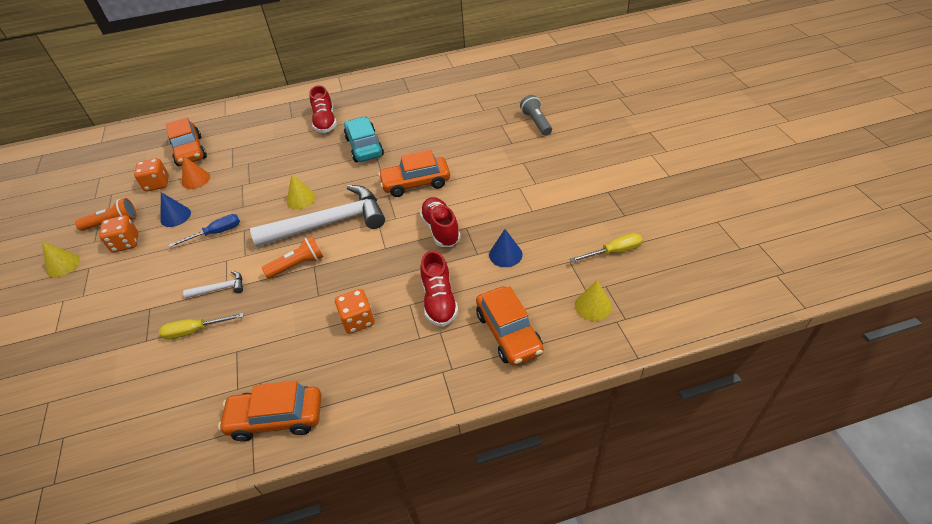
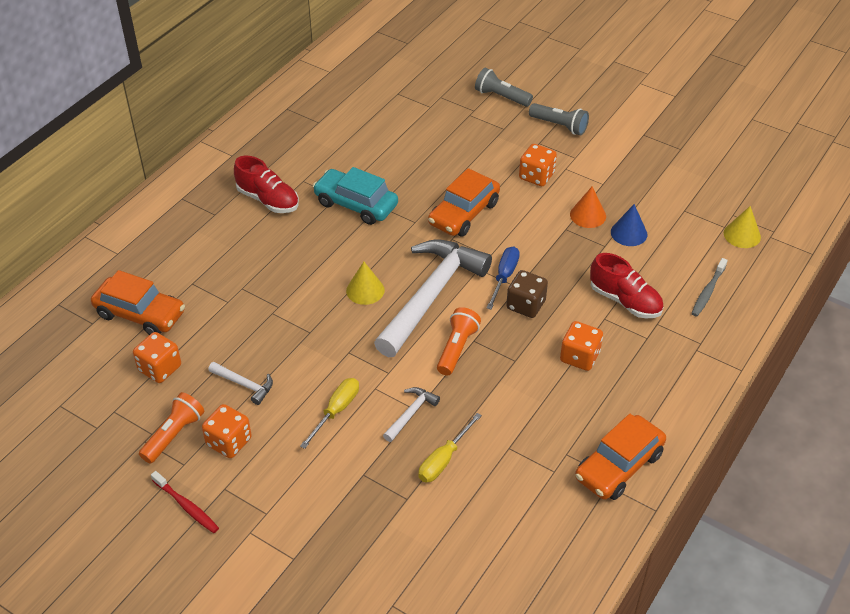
camera: 45 degrees left, 0 degrees up
yellow cone [42,241,80,277] -> red toothbrush [151,471,219,533]
blue cone [160,192,191,227] -> white hammer [208,362,273,405]
blue screwdriver [169,214,240,248] -> blue screwdriver moved to [487,246,520,310]
orange cone [182,156,210,189] -> orange cone moved to [570,186,606,228]
red shoe [419,197,461,247] -> none
orange car [476,286,544,366] -> grey toothbrush [691,258,728,316]
yellow screwdriver [570,233,643,262] -> yellow screwdriver moved to [300,378,359,449]
none -> brown dice [506,270,548,318]
none -> orange dice [519,144,557,186]
none -> grey flashlight [529,103,589,135]

